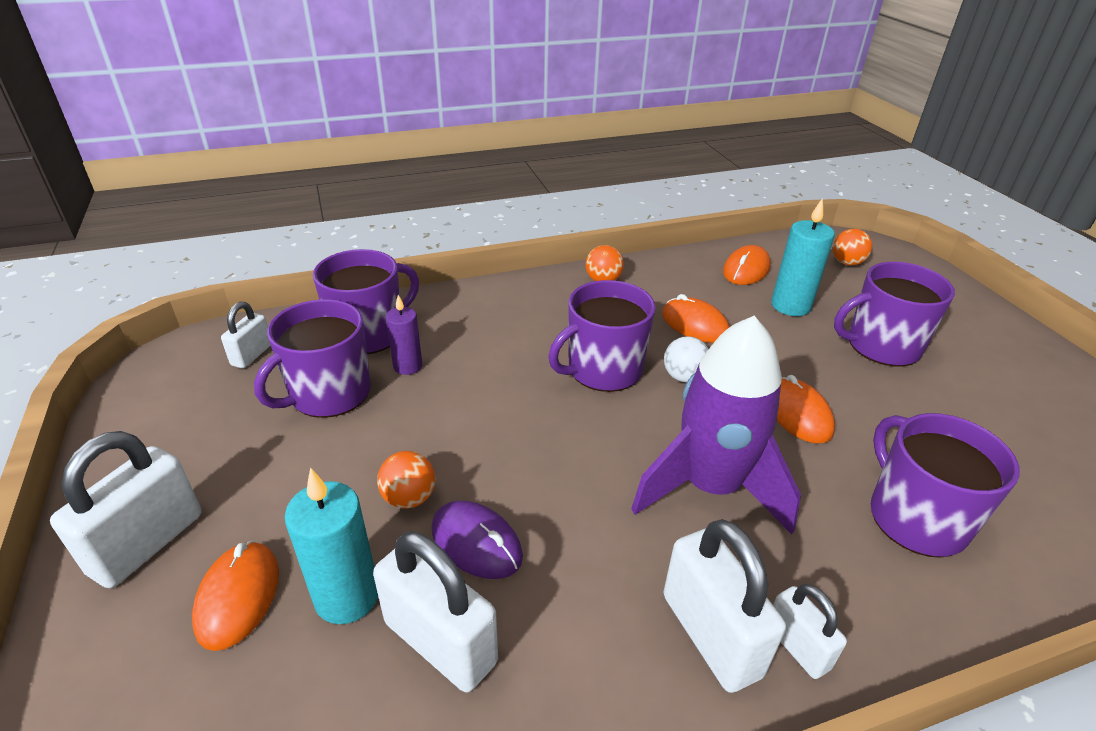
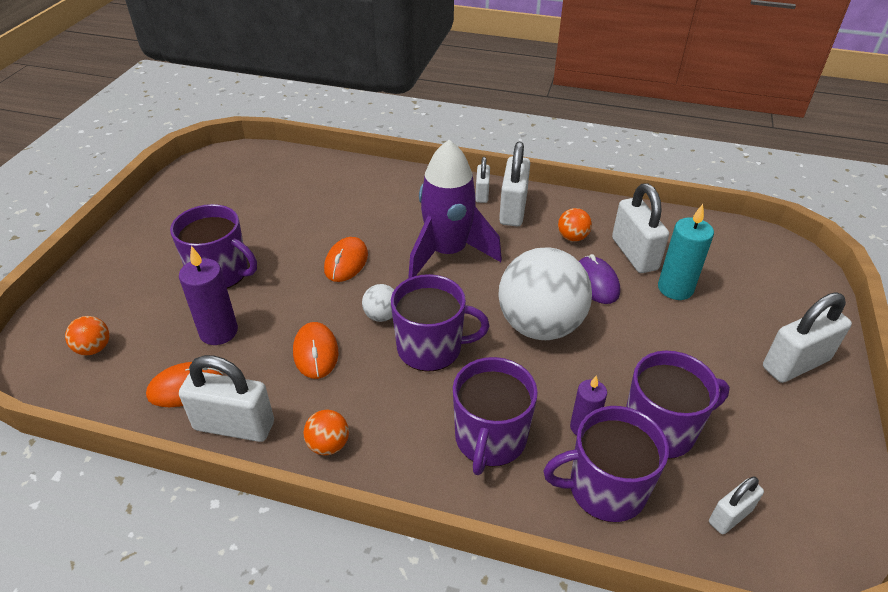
camera: 145 degrees left, 5 degrees up
orange mouse [192,541,279,651] -> none
orange ball [377,451,435,509] -> orange ball moved to [558,208,592,242]
turquoise candle [771,198,835,316] -> purple candle [179,246,238,345]
purple mug [871,413,1020,558] -> purple mug moved to [453,357,538,475]
none -> white padlock [179,355,274,442]
none -> white ball [498,247,592,340]

